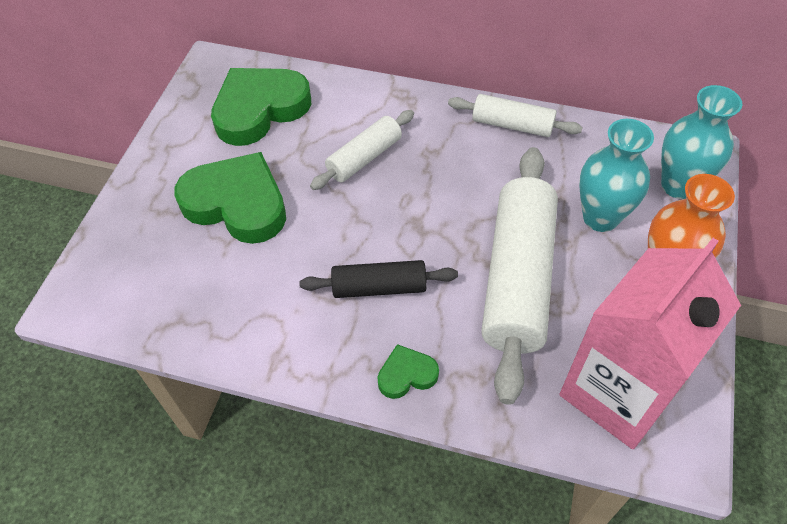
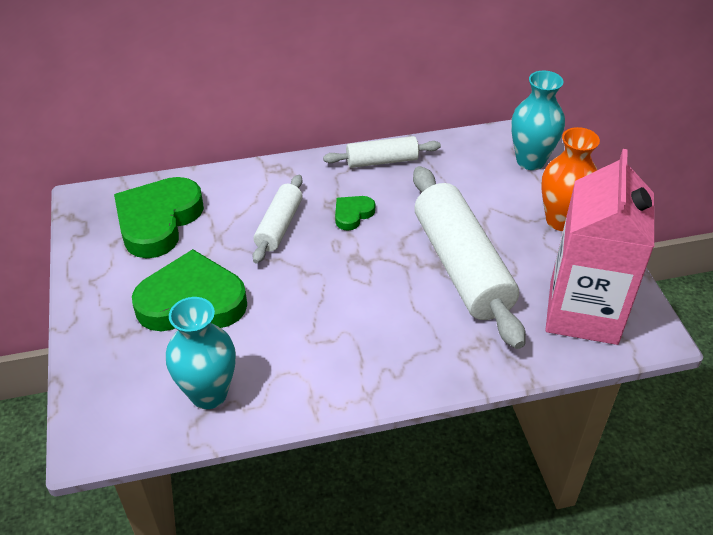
camera: 30 degrees left, 10 degrees down
black rolling pin [299,260,458,298] -> none
green heart [377,344,439,399] -> green heart moved to [335,196,375,231]
turquoise vase [579,119,654,232] -> turquoise vase moved to [166,297,236,409]

